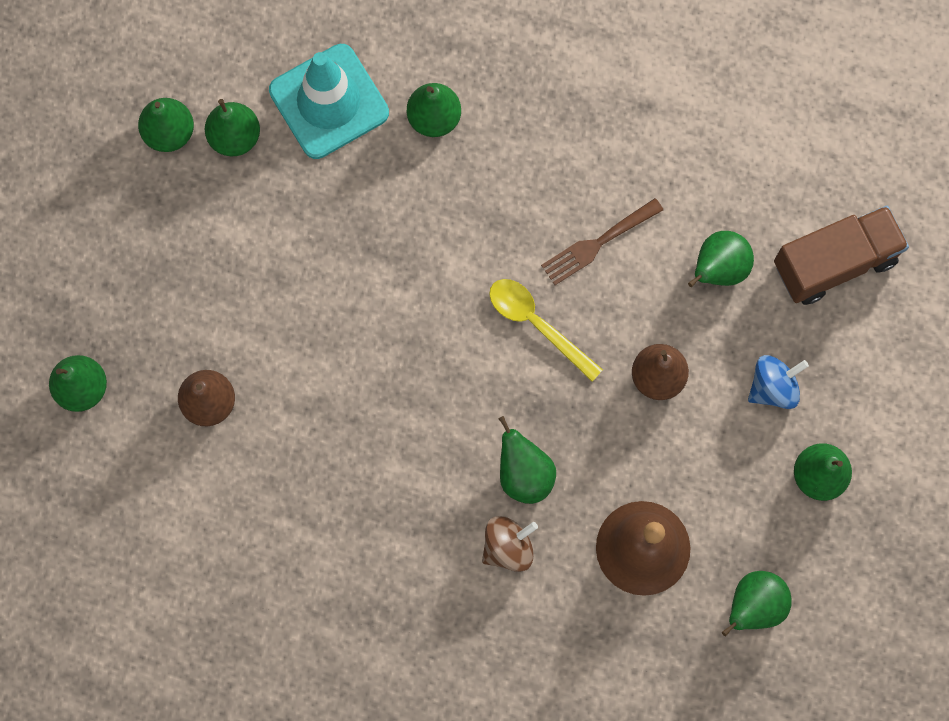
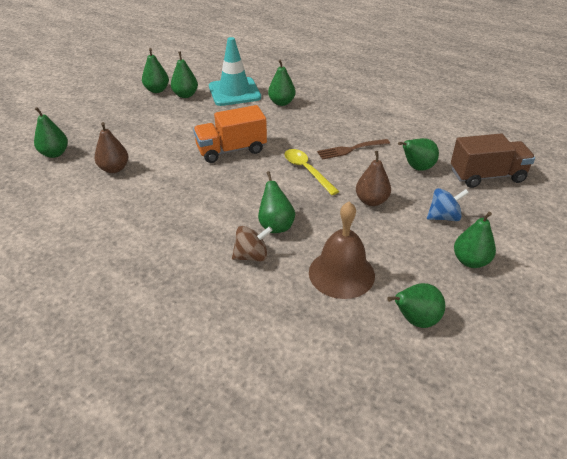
camera: 15 degrees right, 35 degrees down
none -> orange truck [193,105,267,163]

